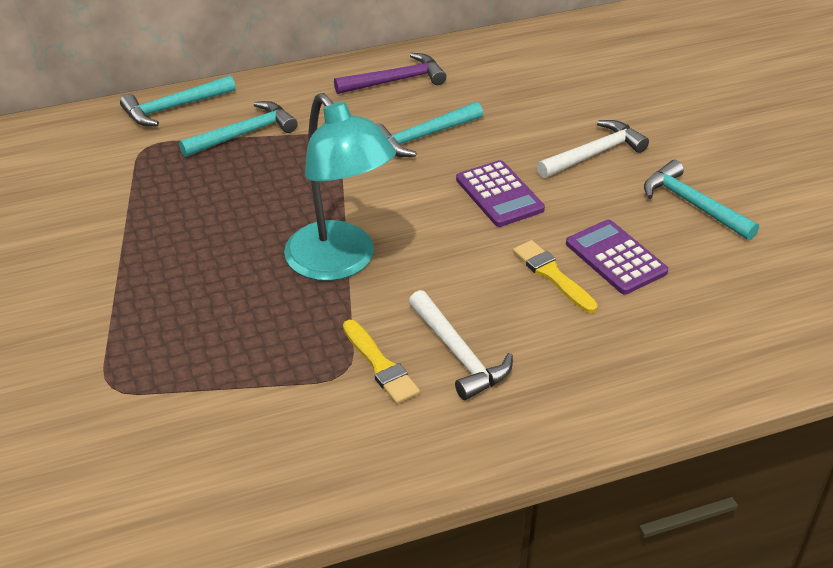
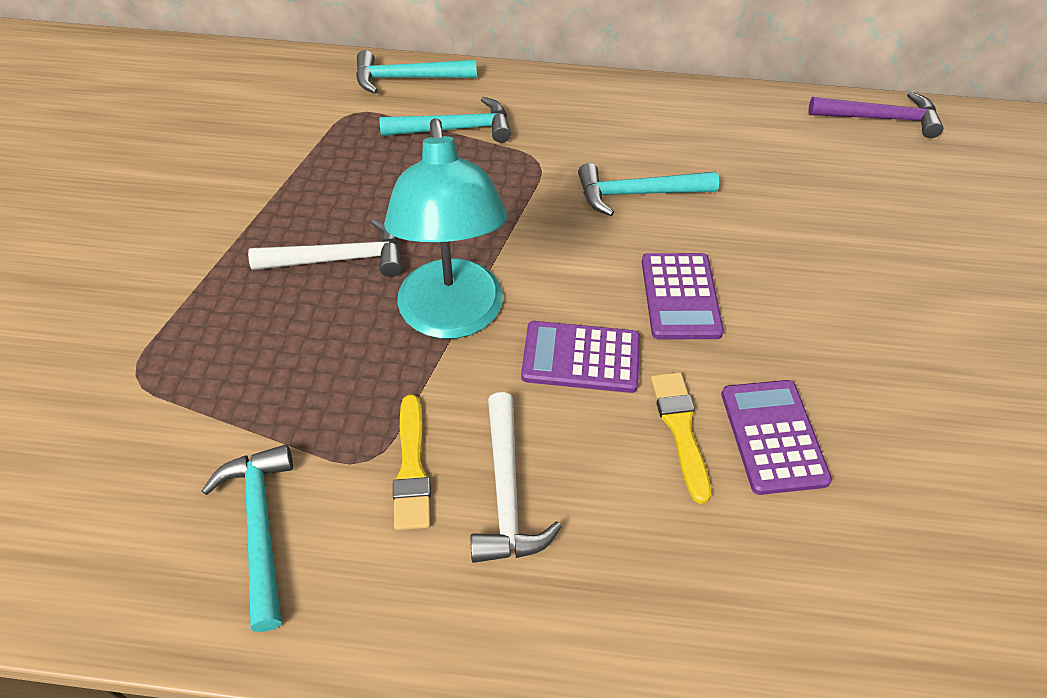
camera: 25 degrees right, 10 degrees up
purple hammer [334,53,447,94] -> purple hammer moved to [808,91,944,138]
white hammer [537,120,649,178] -> white hammer moved to [248,219,402,277]
turquoise hammer [644,160,759,240] -> turquoise hammer moved to [202,444,293,632]
none -> purple calculator [521,321,640,393]

